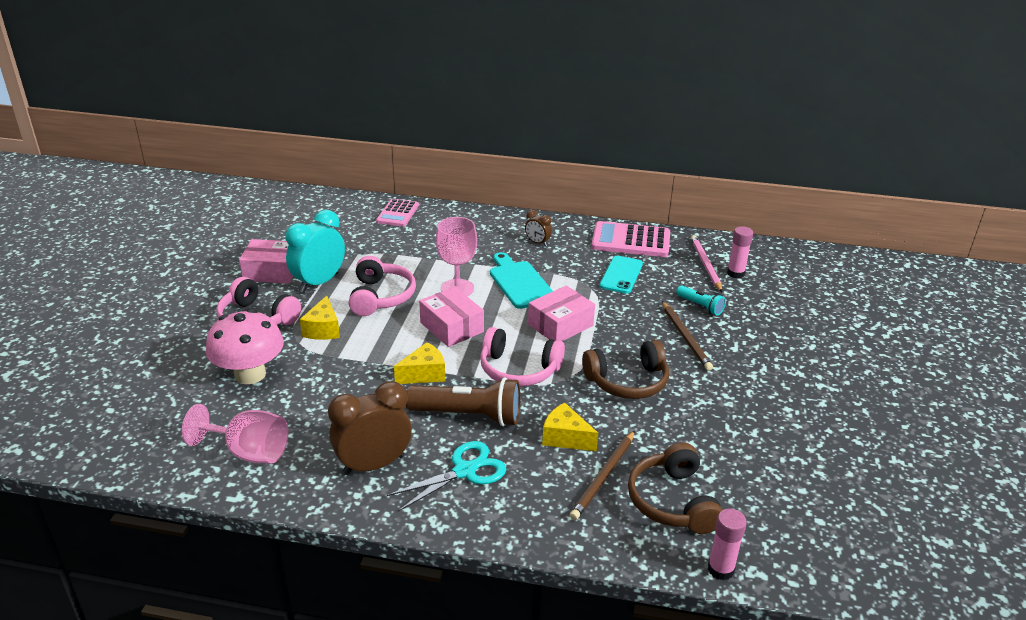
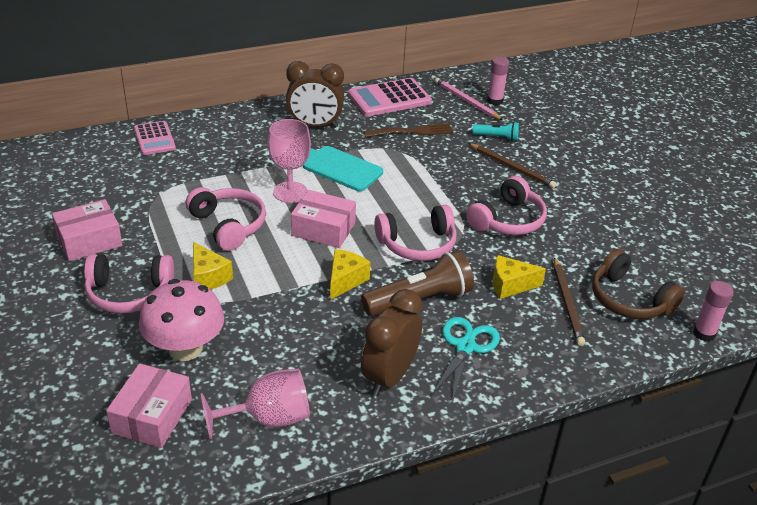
camera: 35 degrees left, 5 degrees up
turquoise clock [286,210,345,292] -> none
brown clock [525,210,552,246] -> brown clock [286,61,344,128], size x2.03
pink box [528,285,595,341] -> pink box moved to [106,363,192,448]
brown headphones [582,340,669,399] -> pink headphones [466,176,547,235]
turquoise phone [600,256,643,294] -> brown fork [363,123,454,137]

